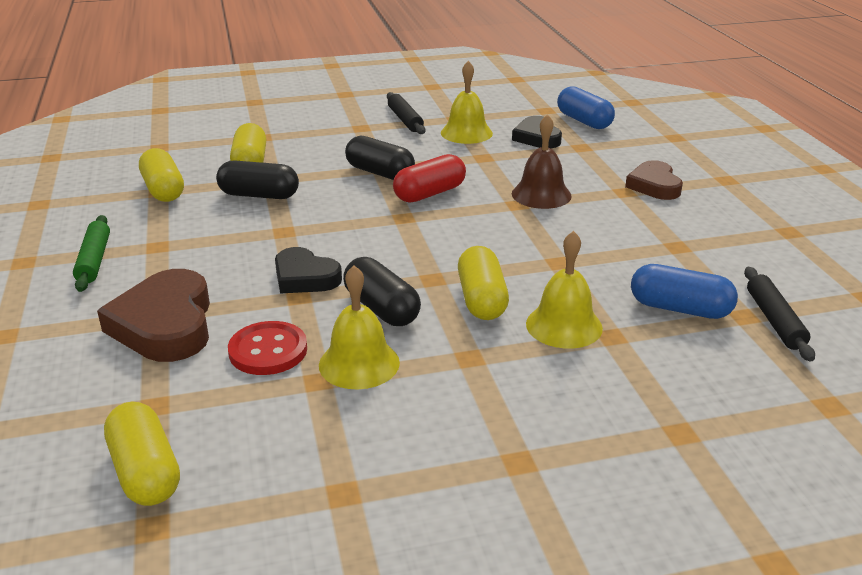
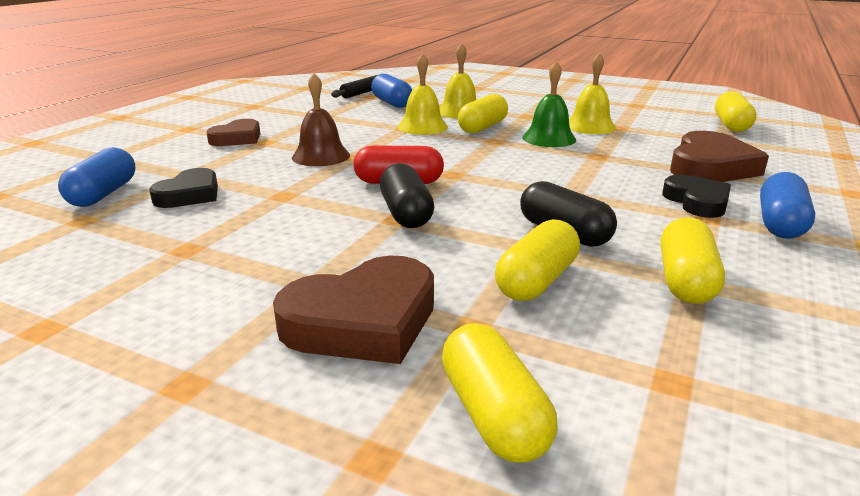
camera: 140 degrees left, 5 degrees down
green rolling pin [73,215,110,292] -> blue capsule [760,172,815,238]
red button [228,321,307,375] -> none
black heart [275,247,342,294] -> black heart moved to [662,175,731,218]
black capsule [343,257,421,326] -> green bell [522,61,576,147]
black rolling pin [387,92,425,134] -> none
yellow bell [441,61,493,144] -> yellow bell moved to [398,53,448,135]
none -> brown heart [273,256,434,364]
none -> yellow capsule [442,323,558,463]

